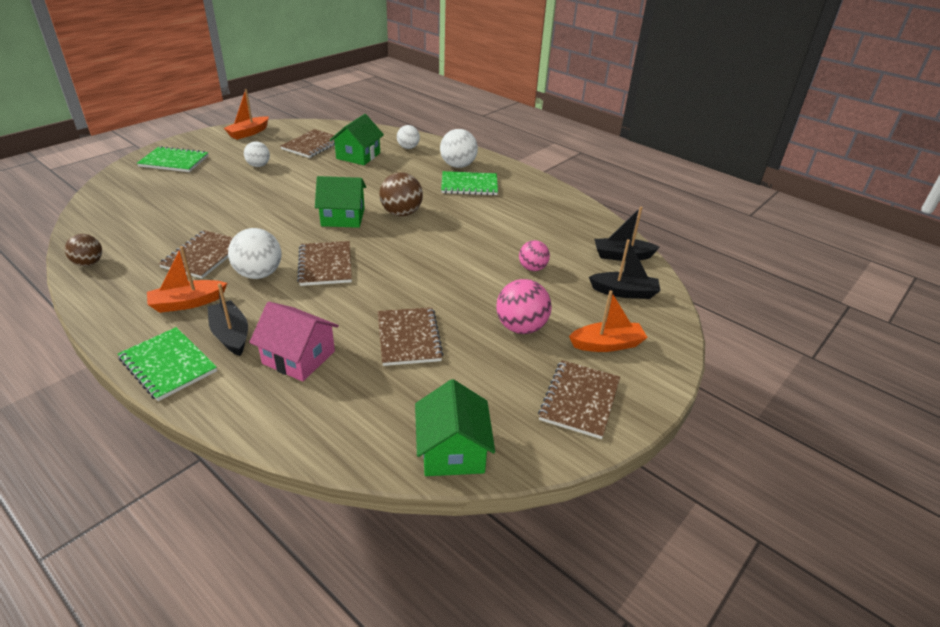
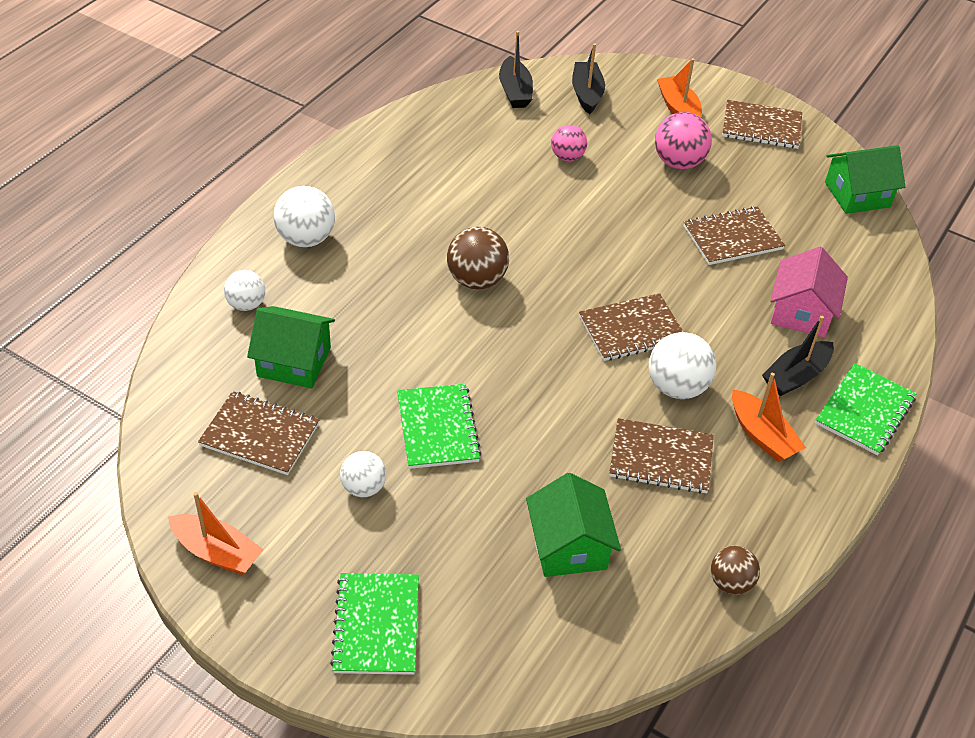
camera: 100 degrees left, 10 degrees up
green house [315,176,366,228] -> green house moved to [526,473,621,577]
green notebook [441,171,498,195] -> green notebook moved to [397,384,482,469]

